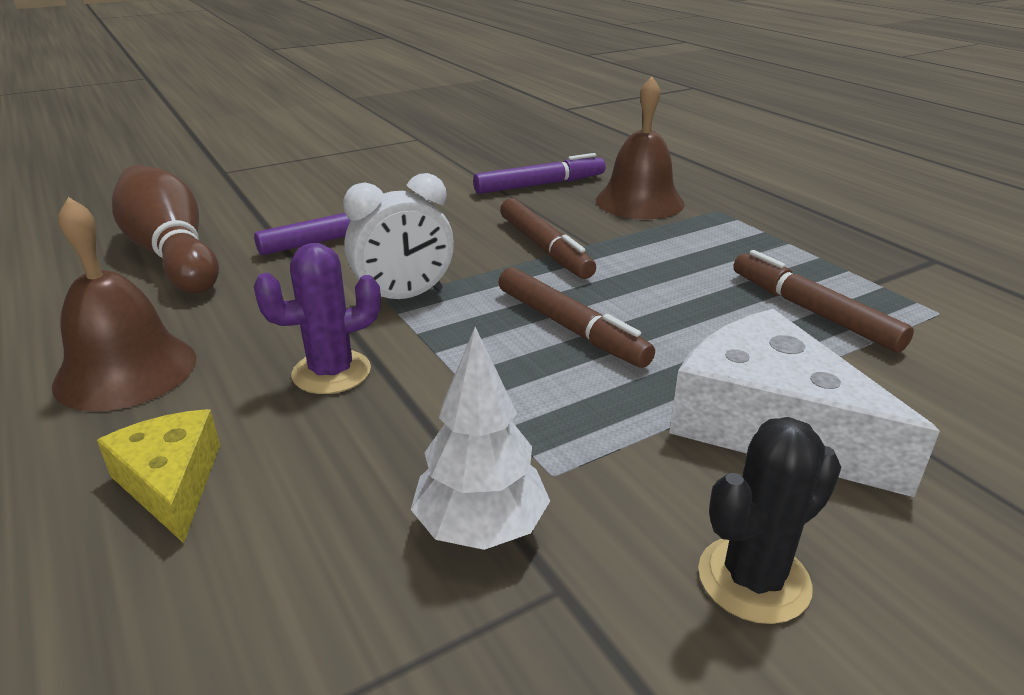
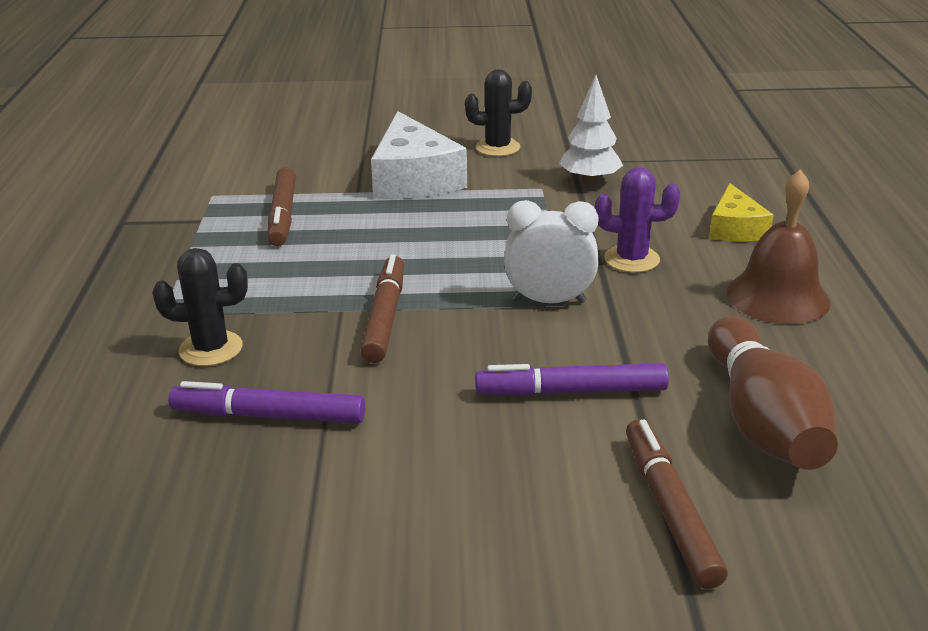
camera: 150 degrees left, 0 degrees up
brown marker [499,267,655,368] -> brown marker moved to [626,419,728,589]
brown bell [596,76,684,219] -> black cactus [152,248,248,366]

